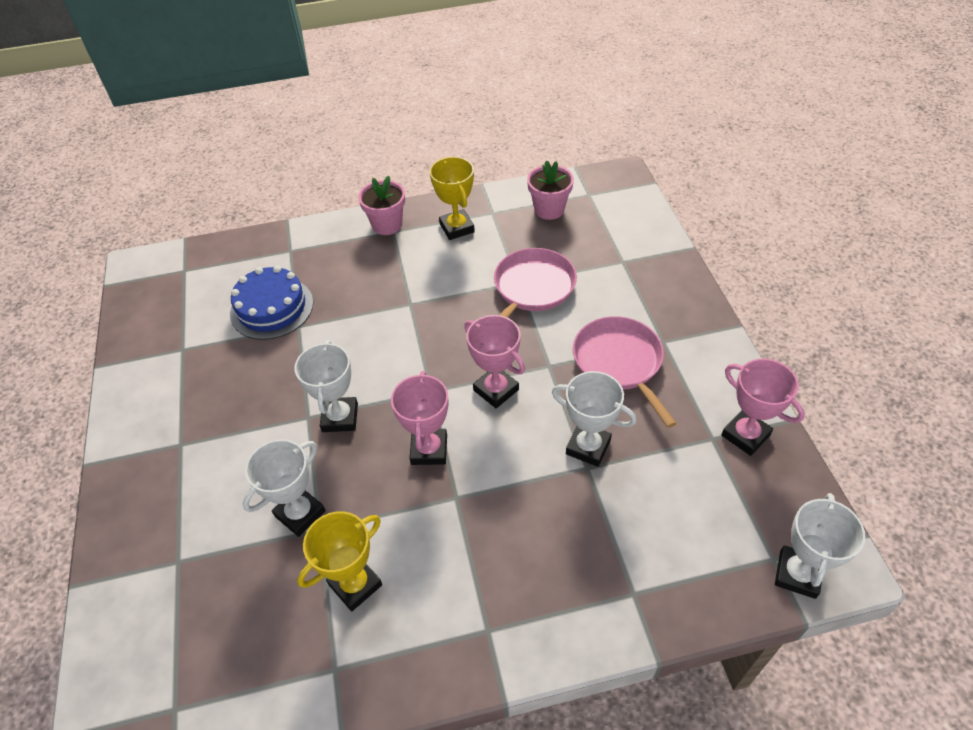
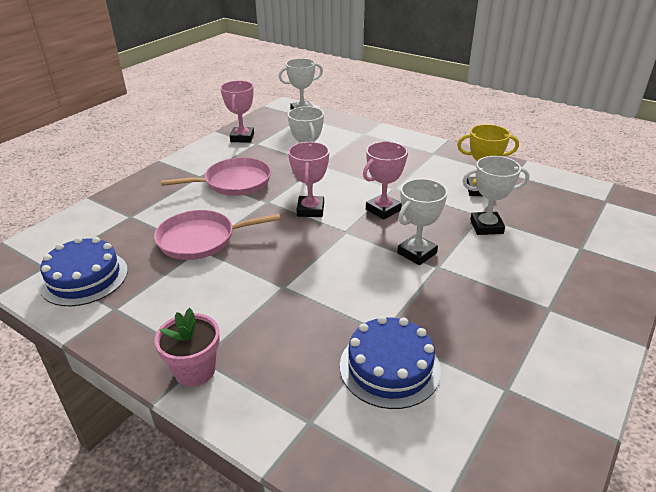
camera: 135 degrees left, 15 degrees down
yellow trophy [430,157,475,240] -> none
pink flower pot [527,160,574,220] -> blue cake [39,237,128,306]
pink pan [573,316,677,428] -> pink pan turned 135 degrees counterclockwise [161,157,271,196]

